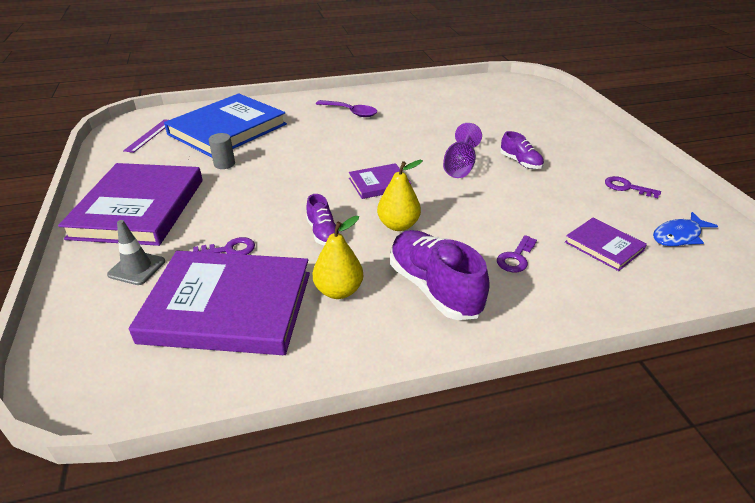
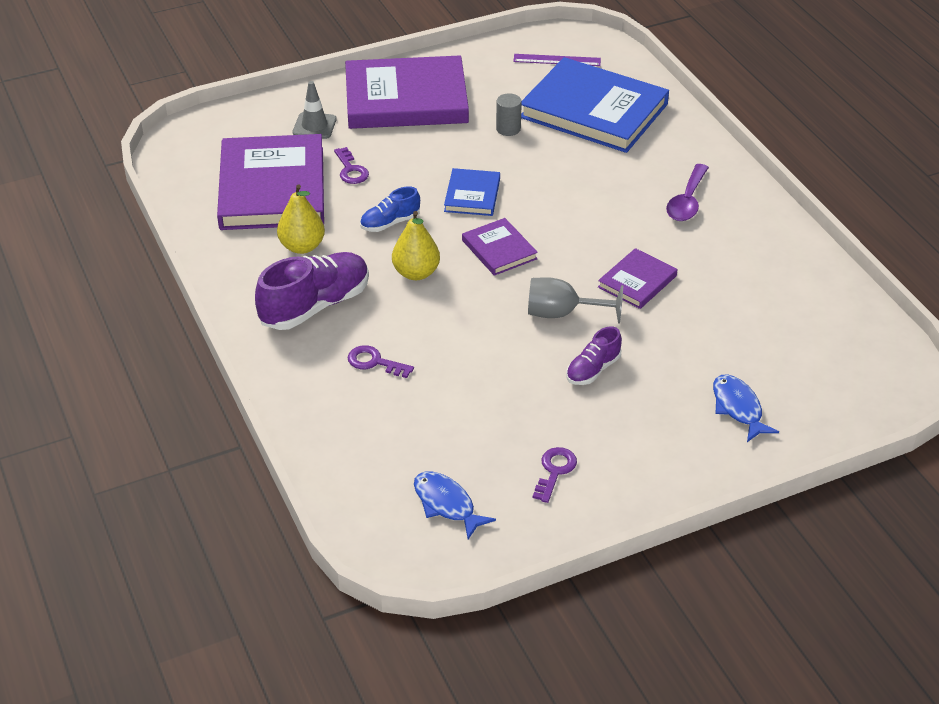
camera: 80 degrees right, 5 degrees up
purple shoe [306,194,341,246] -> blue shoe [360,186,420,232]
purple goblet [443,123,482,178] -> grey goblet [528,277,623,323]
purple book [565,218,647,271] -> purple book moved to [598,248,677,309]
none -> blue book [444,168,500,216]
none -> blue fish [713,374,779,442]

